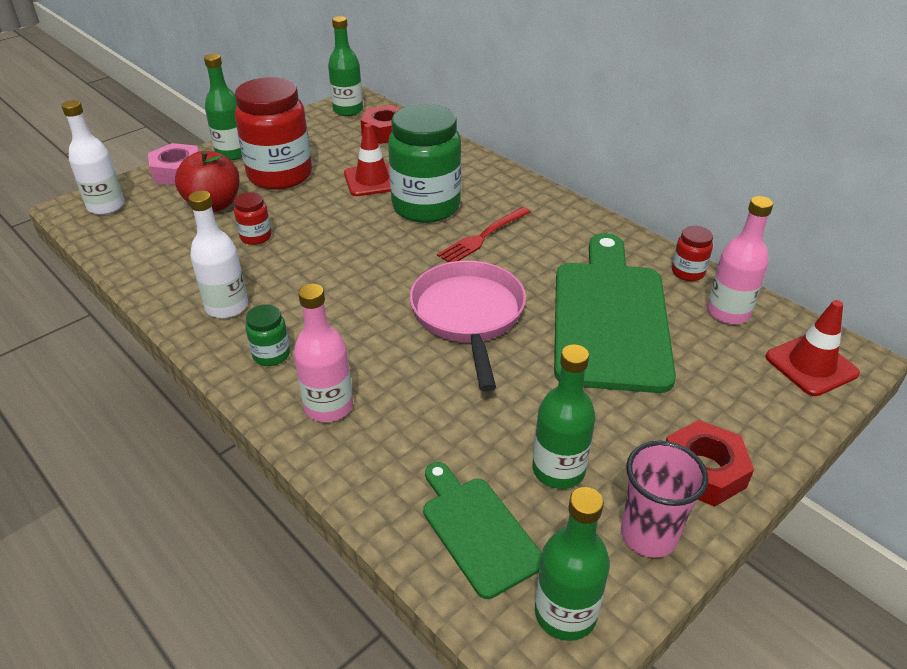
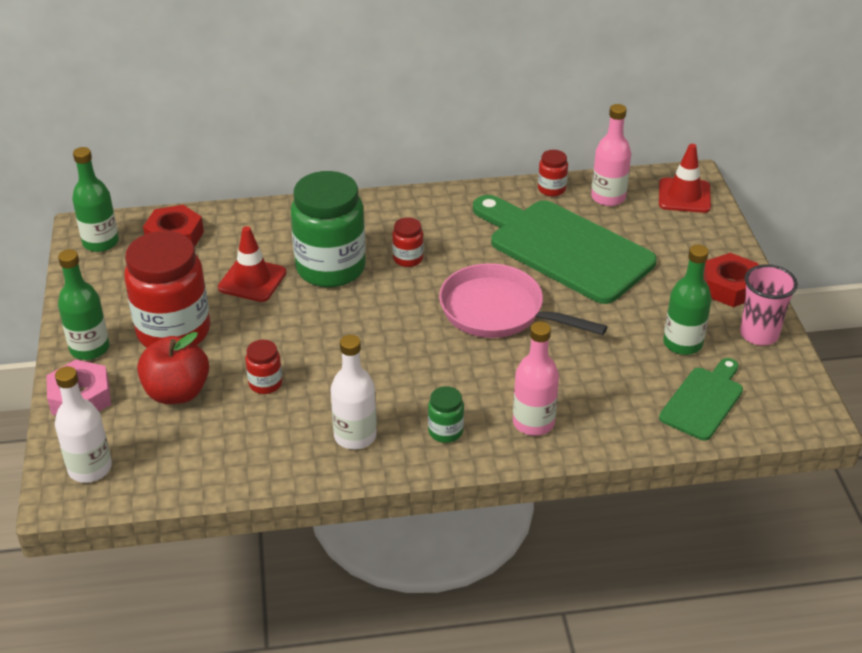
camera: 55 degrees left, 0 degrees up
green cutting board [423,462,542,599] -> green cutting board turned 120 degrees clockwise [659,358,743,440]
red fork [437,207,530,262] -> red jar [392,217,423,267]
green bottle [535,487,610,641] -> none

